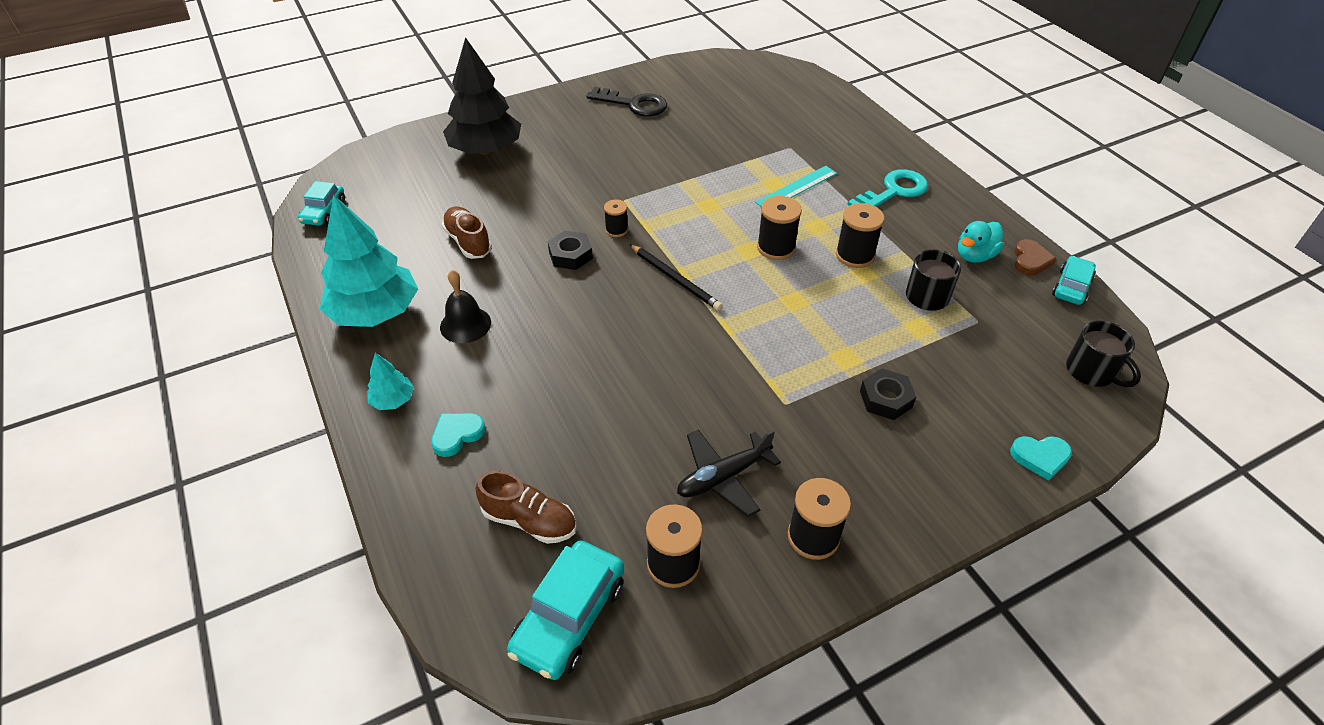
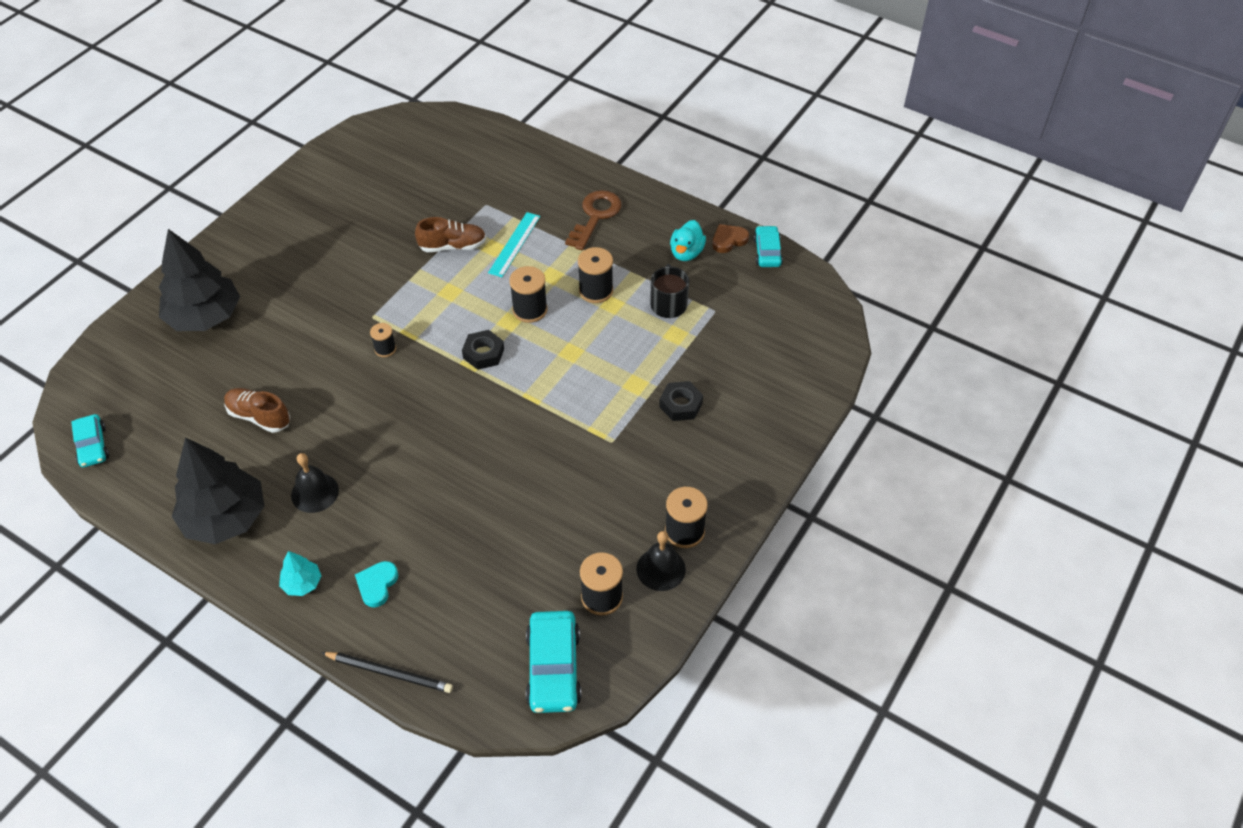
camera: 30 degrees left, 5 degrees up
turquoise tree [320,195,418,327] -> black tree [172,437,265,544]
brown shoe [476,471,576,544] -> brown shoe moved to [415,217,486,252]
black nut [548,230,593,270] -> black nut moved to [462,330,504,370]
black key [586,87,667,116] -> none
black pencil [630,244,722,310] -> black pencil moved to [321,652,453,693]
black plane [677,430,781,517] -> none
turquoise key [847,169,928,207] -> brown key [565,190,621,250]
turquoise heart [1010,436,1072,480] -> none
brown heart [1014,239,1057,276] -> brown heart turned 105 degrees counterclockwise [712,224,749,253]
black mug [1066,321,1141,387] -> none
none -> black bell [636,531,686,591]

